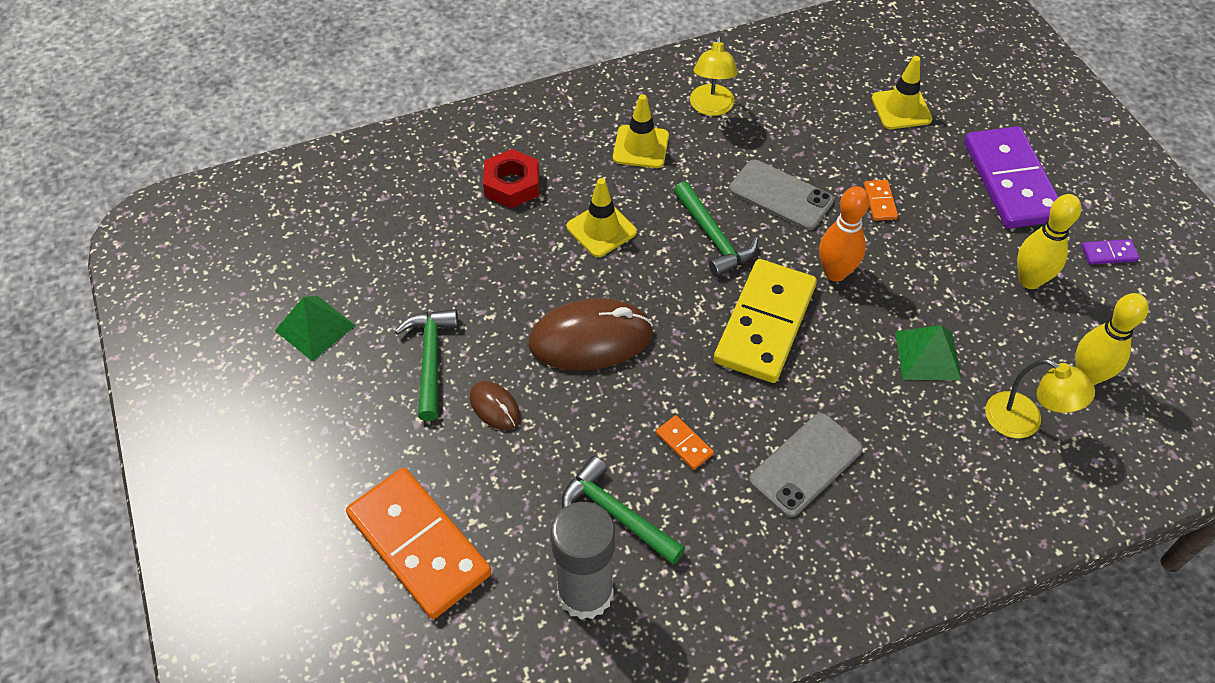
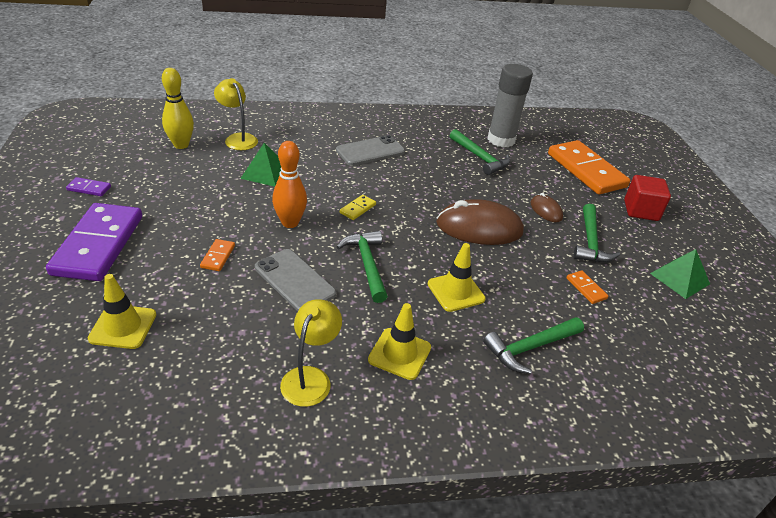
camera: 170 degrees left, 15 degrees down
red nut [483,149,539,208] -> green hammer [483,317,584,374]
orange domino [656,415,714,470] -> orange domino moved to [566,270,608,304]
yellow domino [714,259,817,383] -> yellow domino [340,195,376,220], size x0.40
yellow bowling pin [1017,194,1081,289] -> none
none -> red cube [624,175,671,221]

